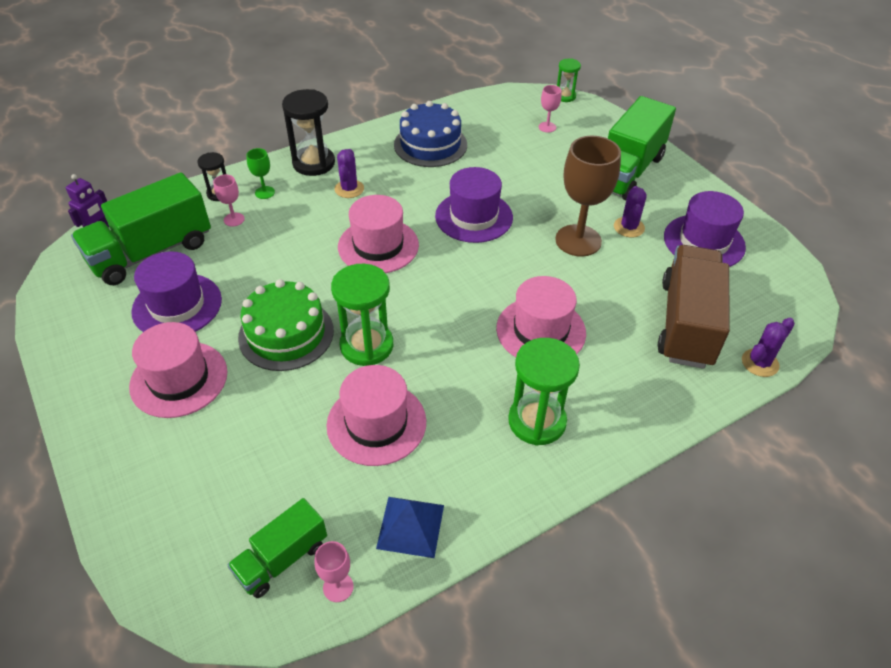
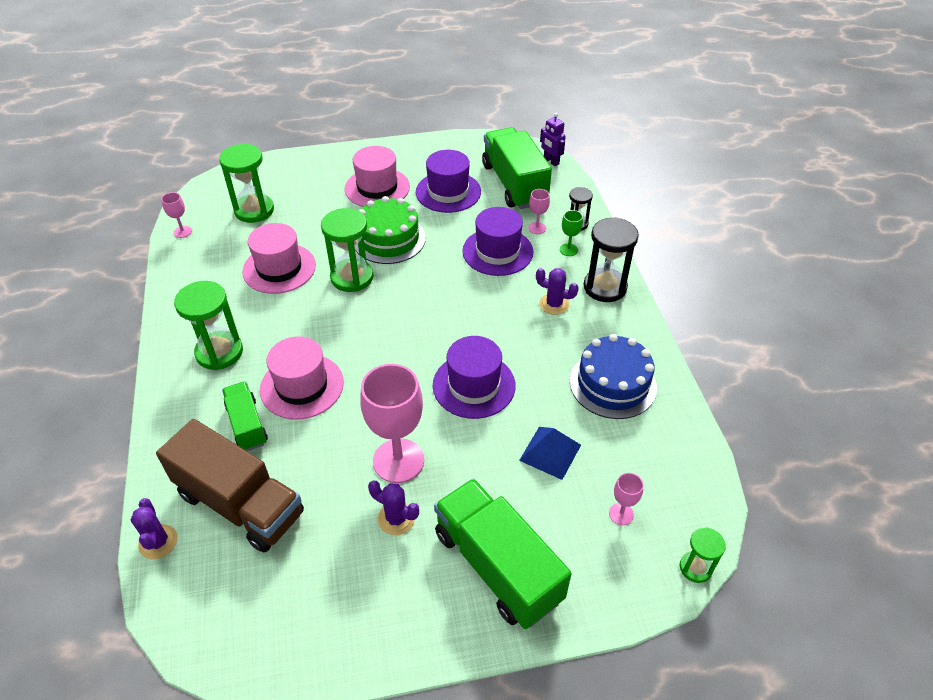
camera: 110 degrees right, 0 degrees up
green truck [227,498,327,598] -> green truck moved to [222,381,268,451]
pink hat [338,195,419,273] -> none
blue pyramid [376,497,444,558] -> blue pyramid moved to [519,427,581,480]
brown goblet [555,136,621,257] -> pink goblet [360,364,424,483]
purple hat [664,191,746,267] -> purple hat moved to [462,207,534,276]
none -> green hourglass [219,144,274,223]

